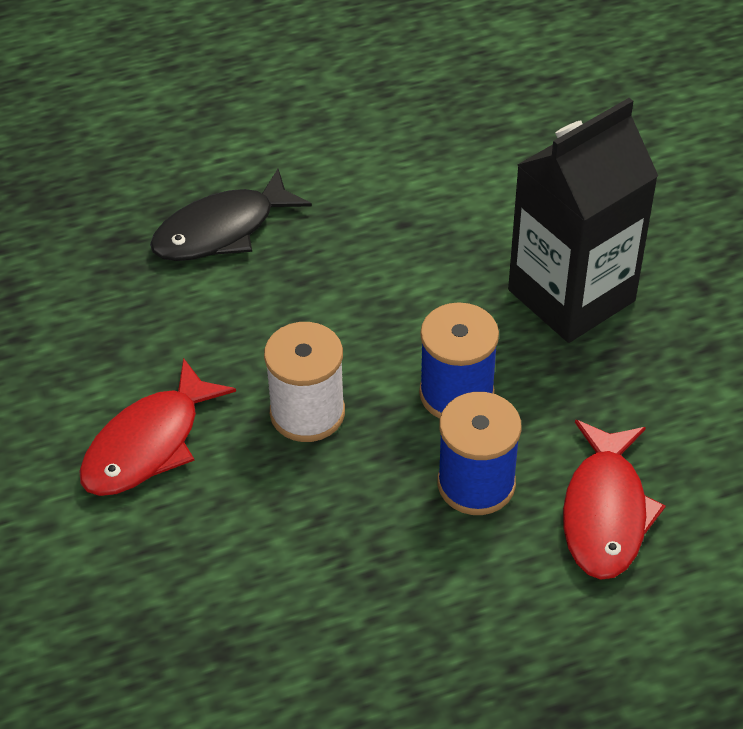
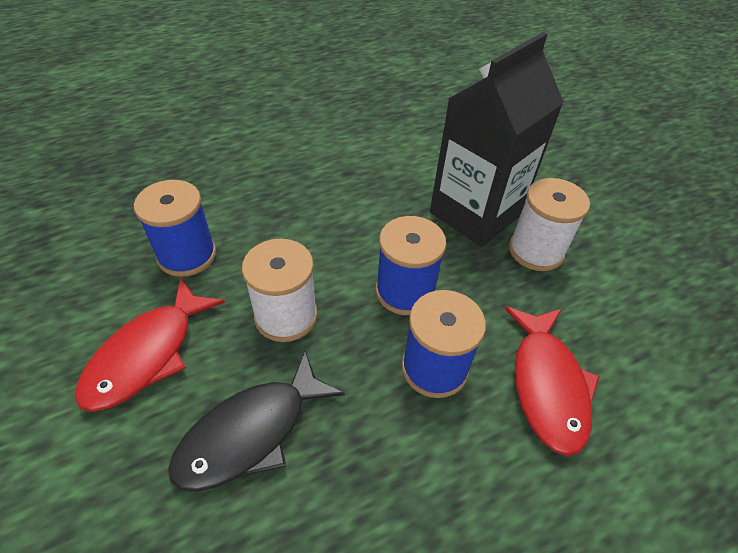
camera: 10 degrees left, 0 degrees up
black fish [150,169,312,261] -> black fish moved to [168,350,345,492]
none -> blue spool [134,180,216,277]
none -> white spool [509,178,590,271]

